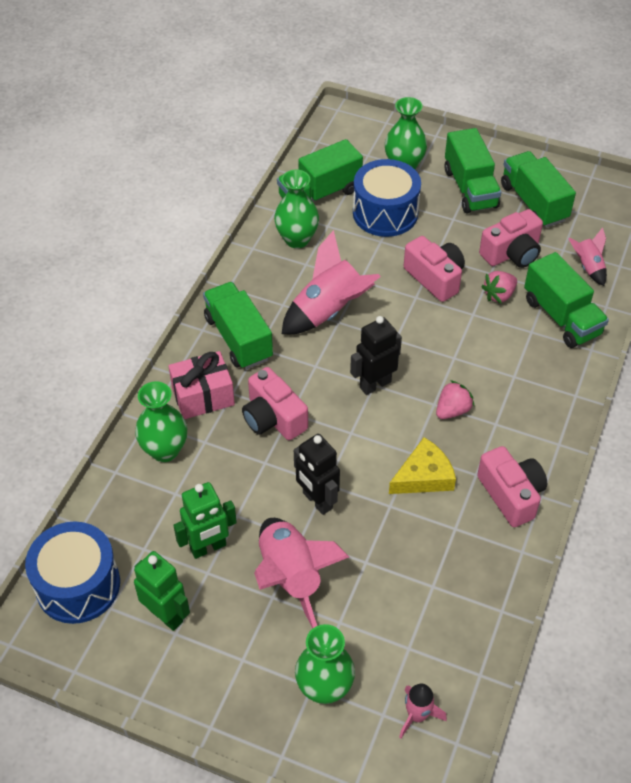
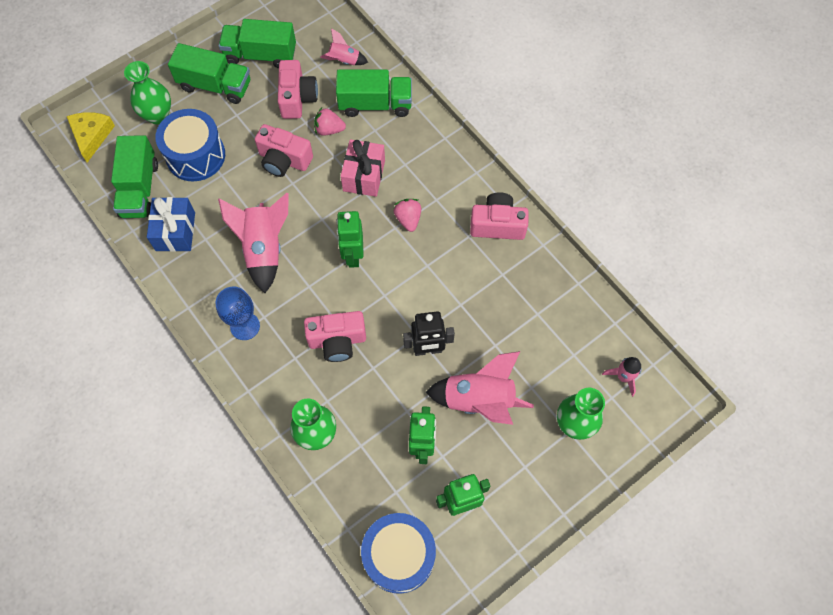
camera: 60 degrees left, 15 degrees up
pink gift [168,351,235,419] -> pink gift moved to [341,139,385,197]
green truck [203,282,273,369] -> blue goblet [215,287,260,340]
green vase [274,169,319,248] -> blue gift [147,197,195,252]
black robot [350,316,402,395] -> green robot [336,211,364,268]
yellow cheese [389,437,456,494] -> yellow cheese moved to [67,112,115,163]
pink camera [404,236,465,302] -> pink camera turned 150 degrees counterclockwise [255,124,313,177]
pink strawberry [481,271,517,304] -> pink strawberry turned 105 degrees clockwise [314,107,346,136]

